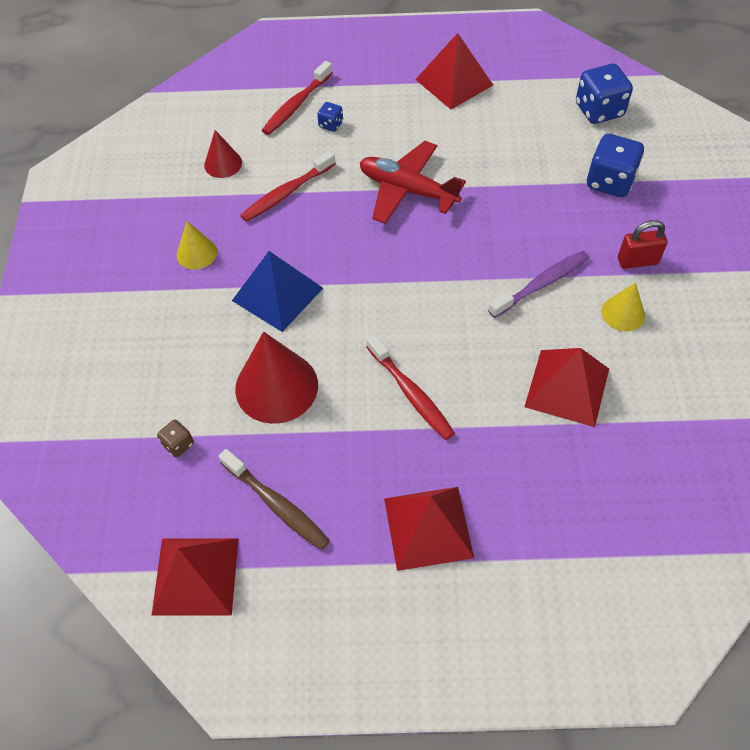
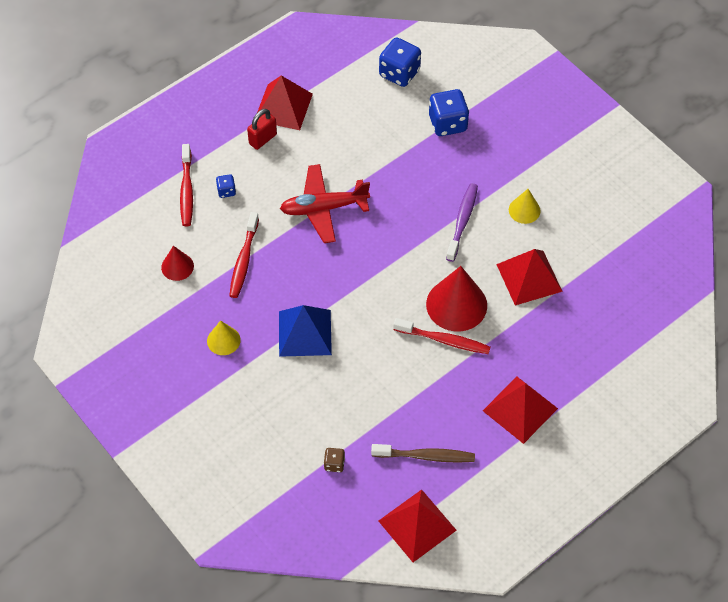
camera: 40 degrees left, 0 degrees up
red cone [235,332,318,424] -> red cone moved to [426,266,487,331]
red padlock [618,220,668,269] -> red padlock moved to [247,109,277,150]

